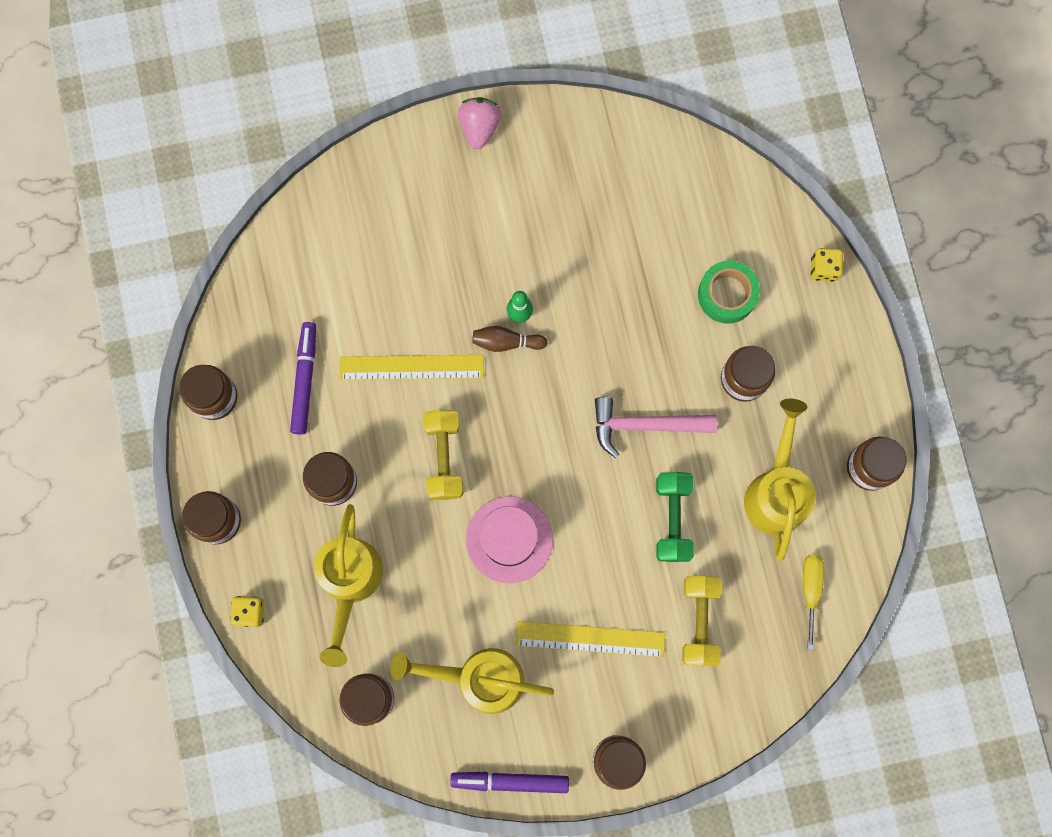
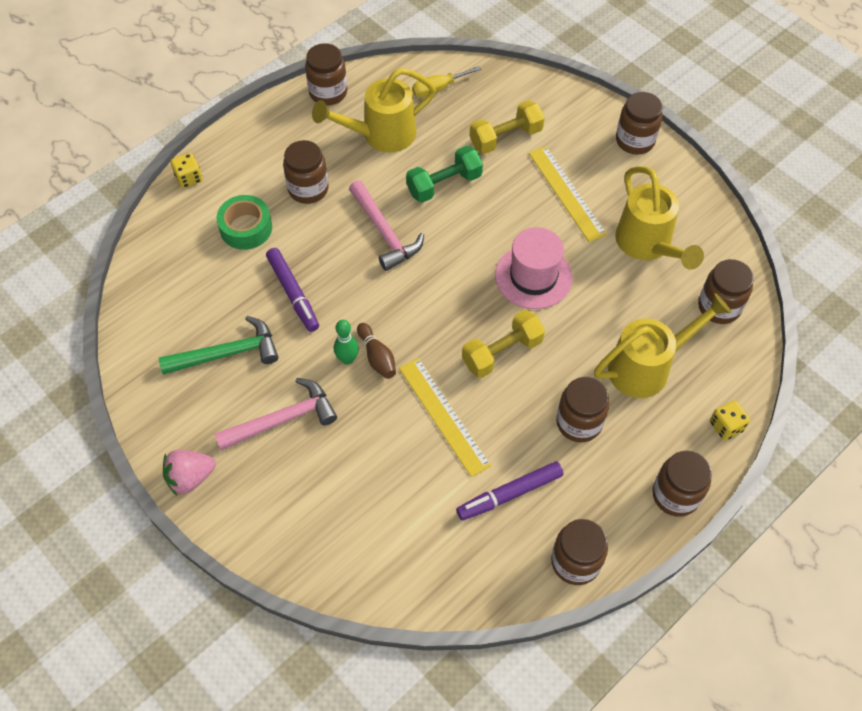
camera: 120 degrees left, 20 degrees down
purple marker [450,771,569,793] -> purple marker moved to [266,248,319,332]
none -> green hammer [159,316,278,375]
none -> pink hammer [214,378,337,450]

